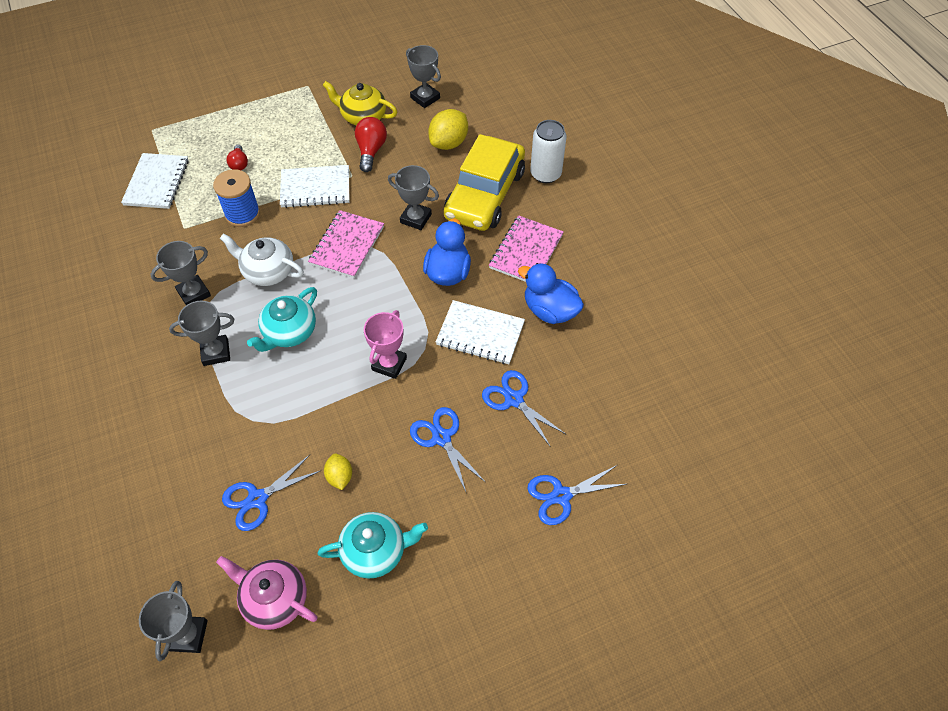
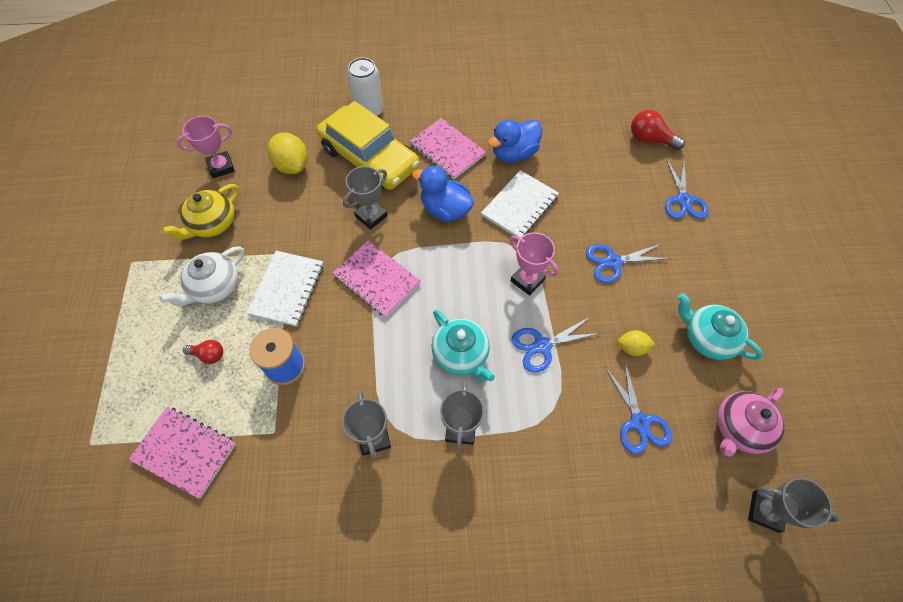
camera: 70 degrees left, 5 degrees up
white notebook [121,153,189,209] -> pink notebook [129,407,236,499]
white teapot [220,233,304,286] -> white teapot moved to [159,246,244,306]
turquoise teapot [318,512,428,579] -> turquoise teapot turned 60 degrees counterclockwise [678,293,763,360]
red light bulb [355,117,387,172] -> red light bulb moved to [631,110,685,150]
grey trophy [406,45,441,108] -> pink trophy [177,116,235,178]
blue scissors [482,370,566,447] -> blue scissors moved to [512,317,601,373]

